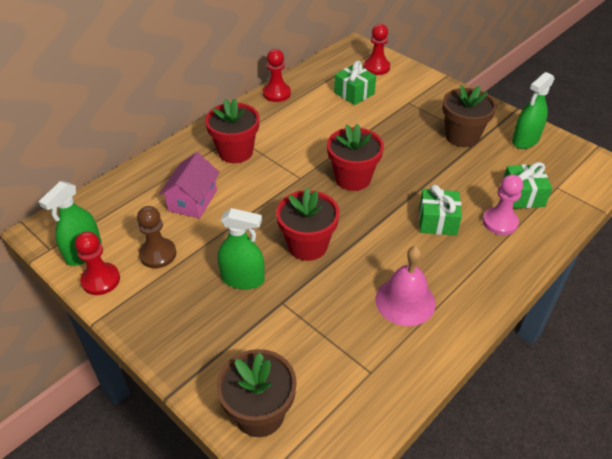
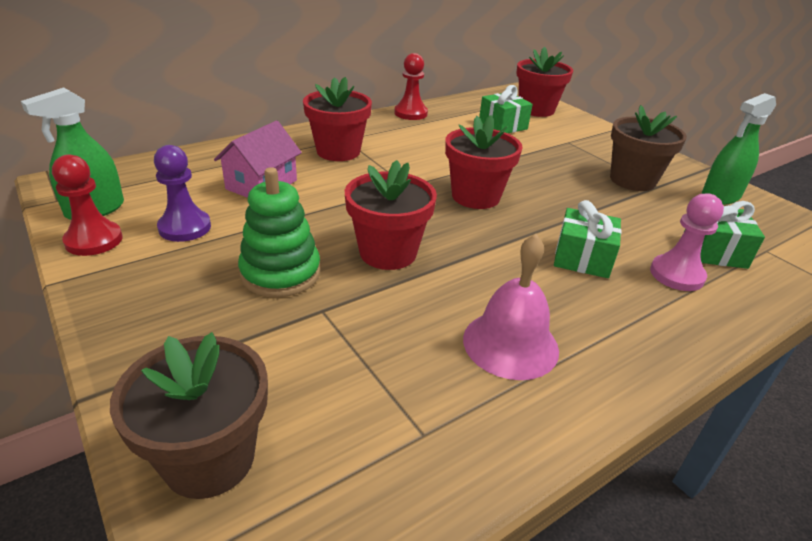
camera: 10 degrees right, 10 degrees down
brown pawn [137,206,176,268] -> purple pawn [154,145,211,242]
green spray bottle [218,208,265,290] -> green stacking toy [238,167,321,297]
red pawn [363,24,390,75] -> red flower pot [516,47,573,117]

